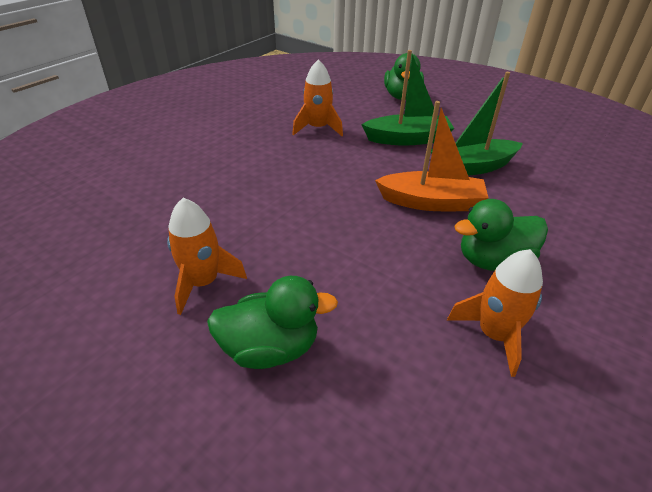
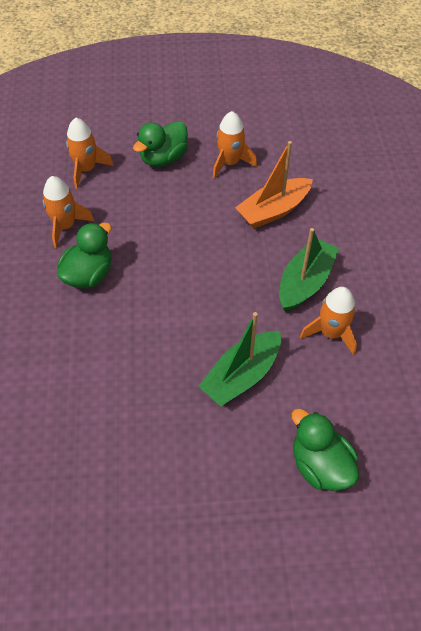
camera: 140 degrees right, 15 degrees up
orange boat [375,101,488,211] -> orange boat moved to [235,141,313,229]
green boat [431,72,523,176] -> green boat moved to [279,228,339,312]
none -> orange rocket [66,118,114,189]

